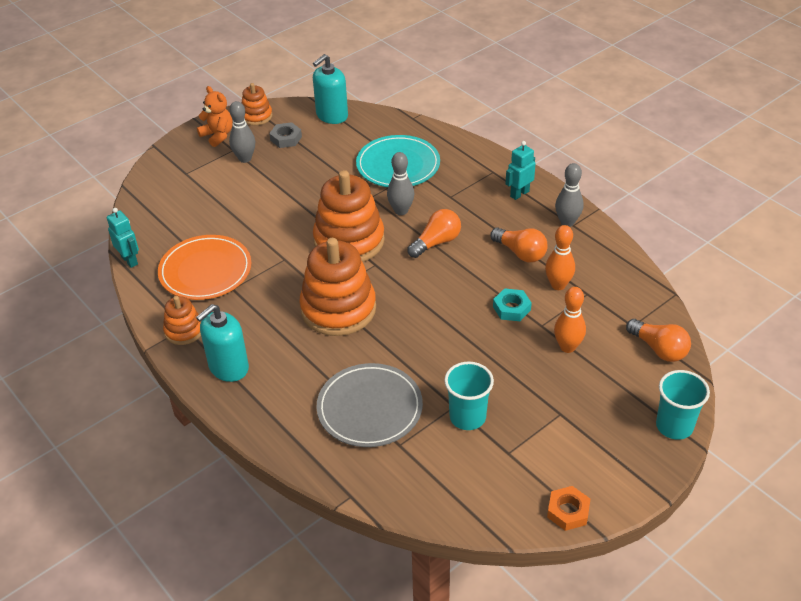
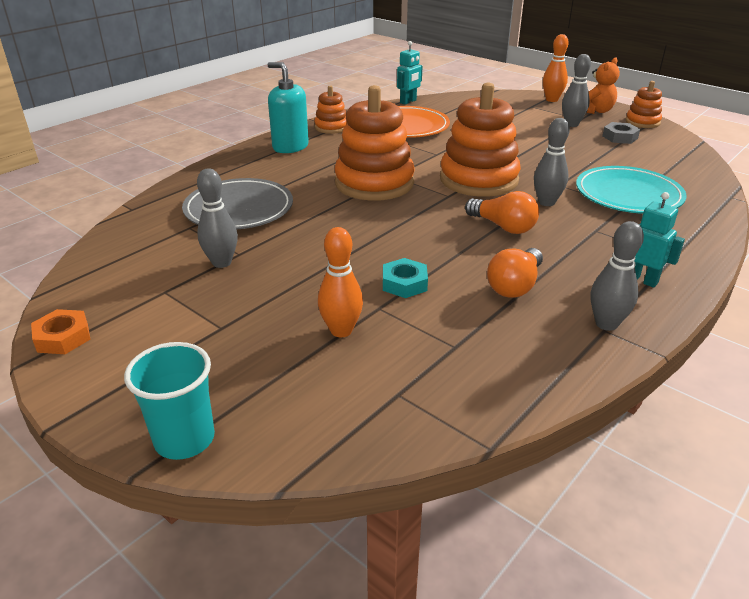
camera: 80 degrees right, 10 degrees down
turquoise soap dispenser [313,54,348,124] -> none
turquoise cup [444,361,494,430] -> grey bowling pin [197,169,238,268]
orange bowling pin [545,225,575,290] -> orange bowling pin moved to [543,34,569,102]
orange light bulb [626,319,691,362] -> none

